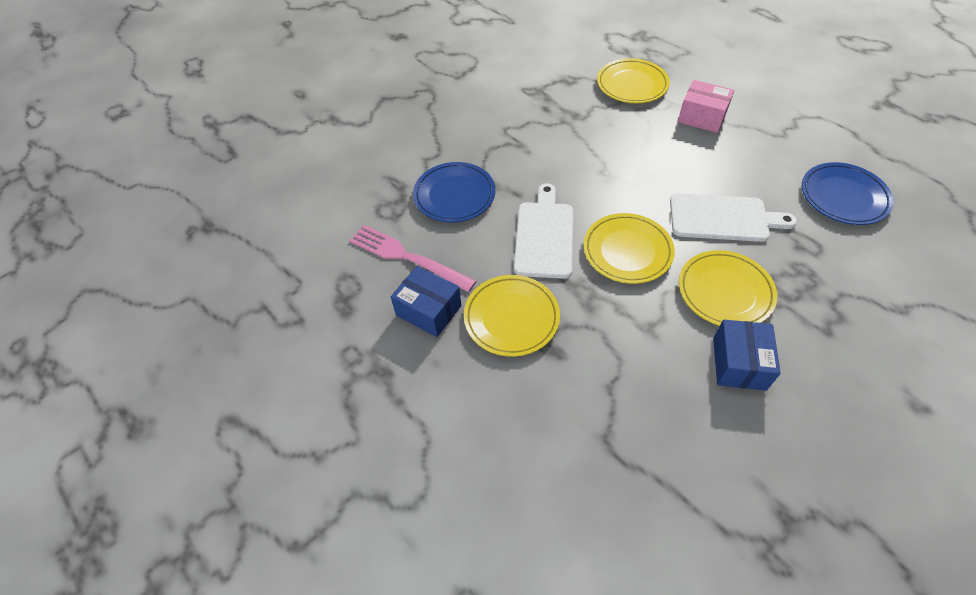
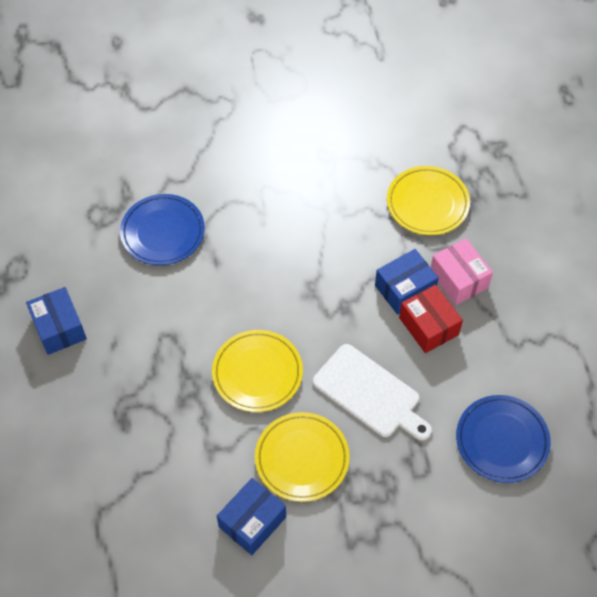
camera: 30 degrees right, 5 degrees up
pink fork [349,225,476,292] -> none
yellow plate [464,275,560,357] -> none
white cutting board [514,183,573,279] -> none
none -> blue box [375,249,439,315]
none -> red box [399,284,463,353]

